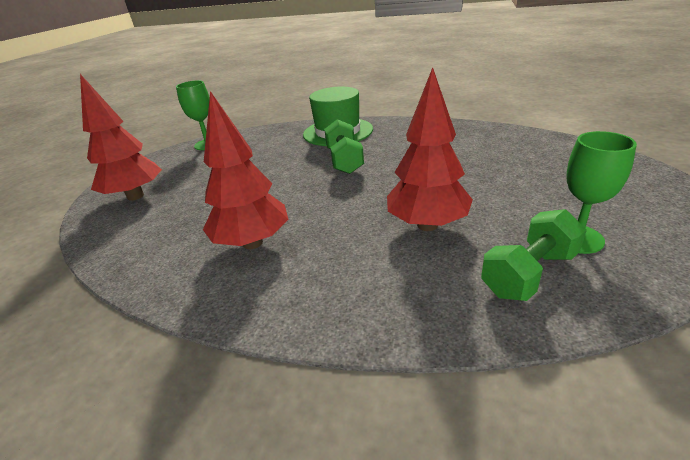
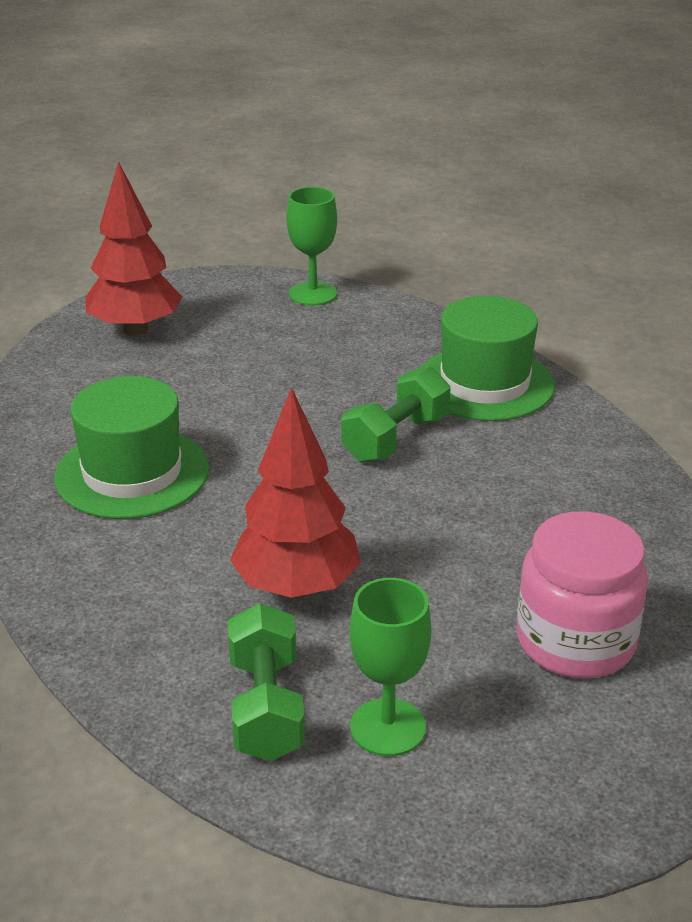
camera: 45 degrees right, 0 degrees up
red tree [203,91,288,249] -> green hat [54,376,209,519]
green dumbbell [481,209,587,301] -> green dumbbell turned 75 degrees clockwise [228,603,305,761]
none -> pink jar [517,511,648,679]

